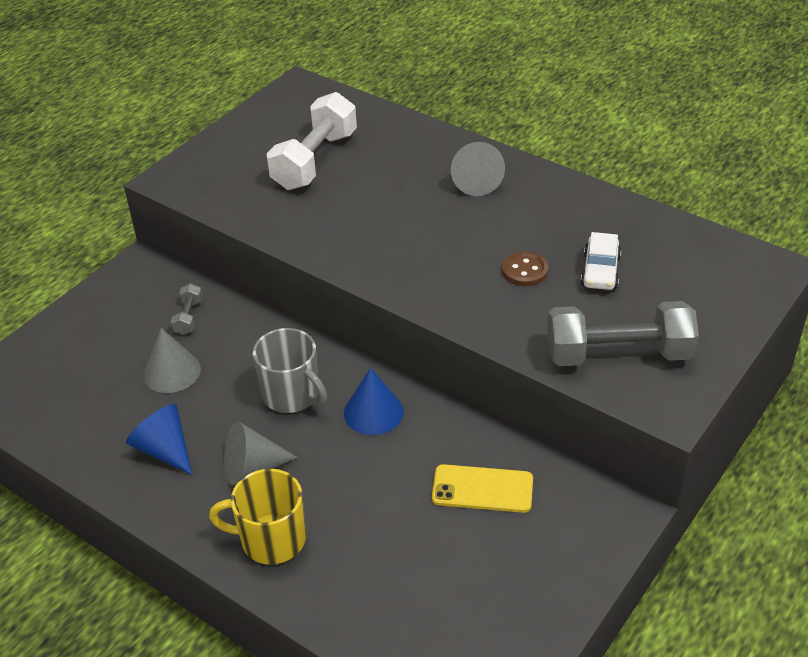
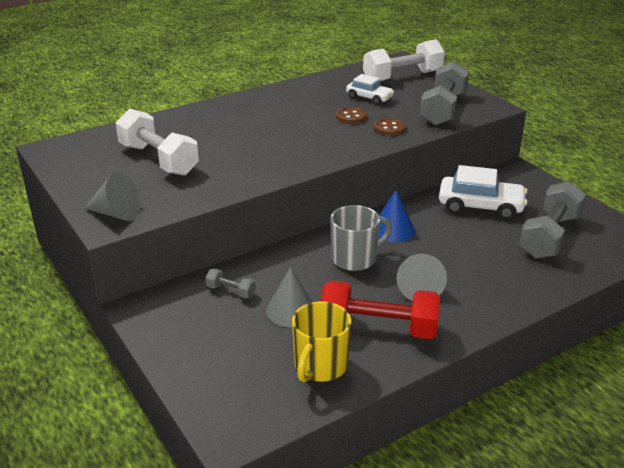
camera: 70 degrees left, 10 degrees down
blue cone [126,404,192,475] -> red dumbbell [321,280,440,339]
yellow mug [209,469,306,565] -> yellow mug moved to [292,301,352,382]
yellow phone [432,464,533,513] -> white car [439,165,528,220]
grey cone [451,142,505,196] -> grey cone moved to [84,172,140,221]
none -> white dumbbell [363,39,445,82]
none -> brown button [374,118,406,136]
none -> grey dumbbell [519,181,586,259]

